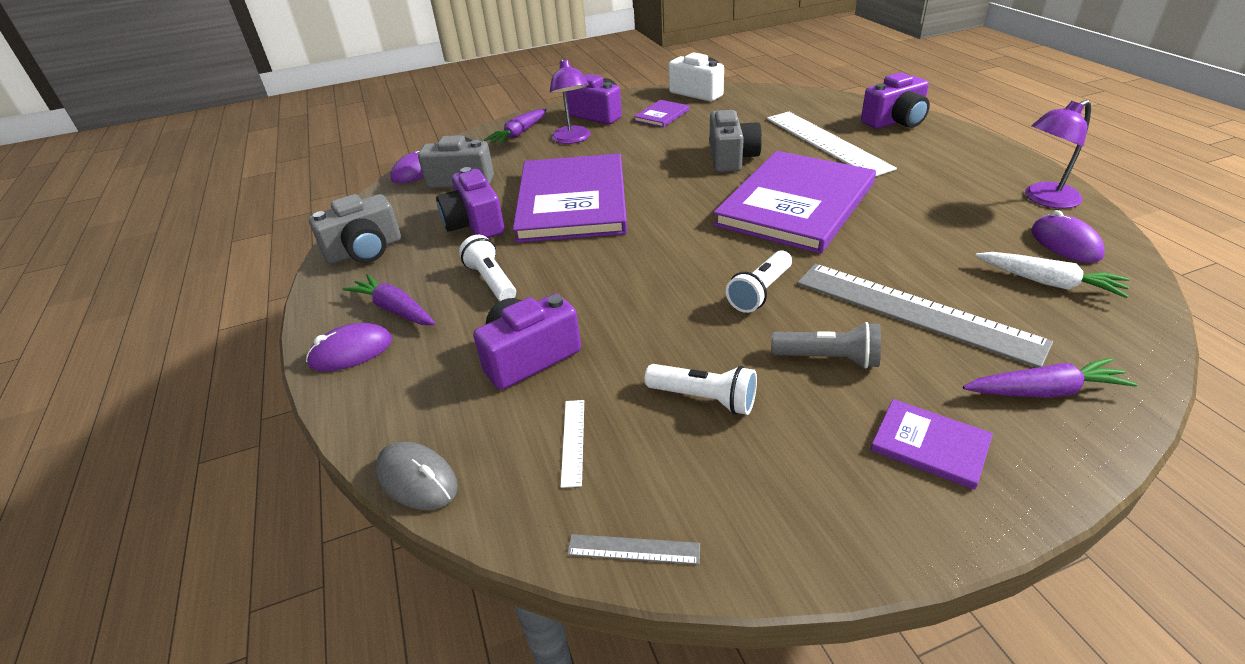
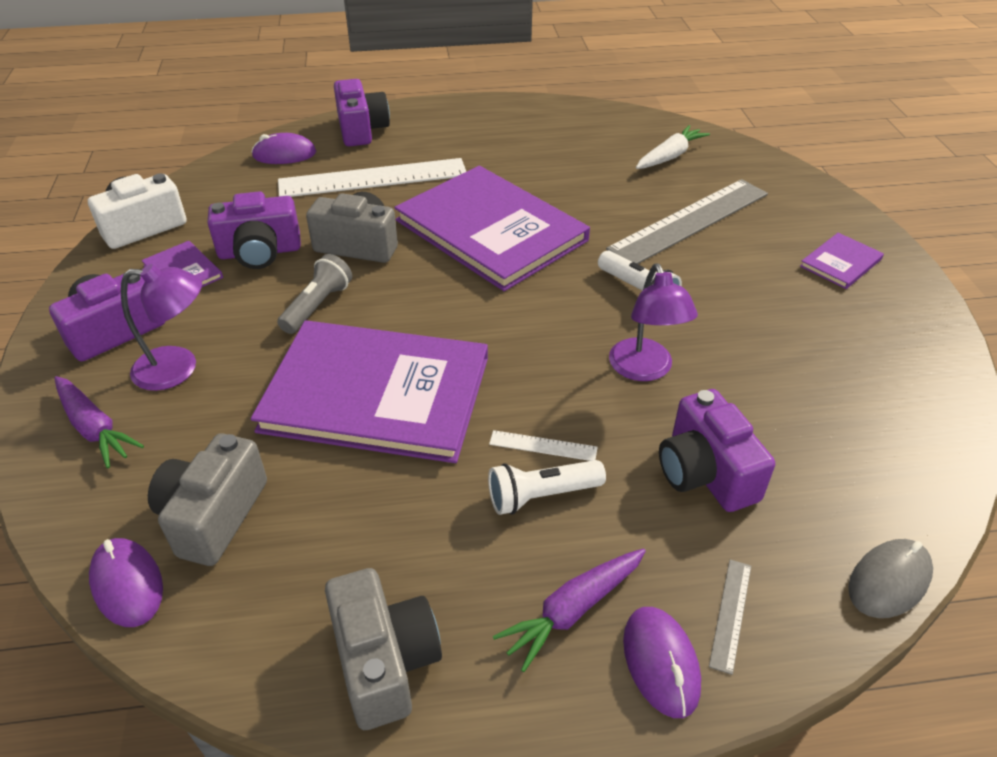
camera: 80 degrees left, 5 degrees up
purple camera [436,167,505,238] -> purple camera moved to [207,191,301,269]
white ruler [560,400,584,488] -> white ruler moved to [489,430,598,461]
grey ruler [567,534,700,565] -> grey ruler moved to [709,559,751,675]
white flashlight [645,364,757,415] -> none
grey flashlight [771,322,881,368] -> grey flashlight moved to [277,254,352,334]
purple carrot [963,358,1138,398] -> none
purple lamp [1025,100,1091,209] -> purple lamp moved to [609,263,698,381]
purple mouse [1031,210,1105,263] -> purple mouse moved to [251,133,316,164]

